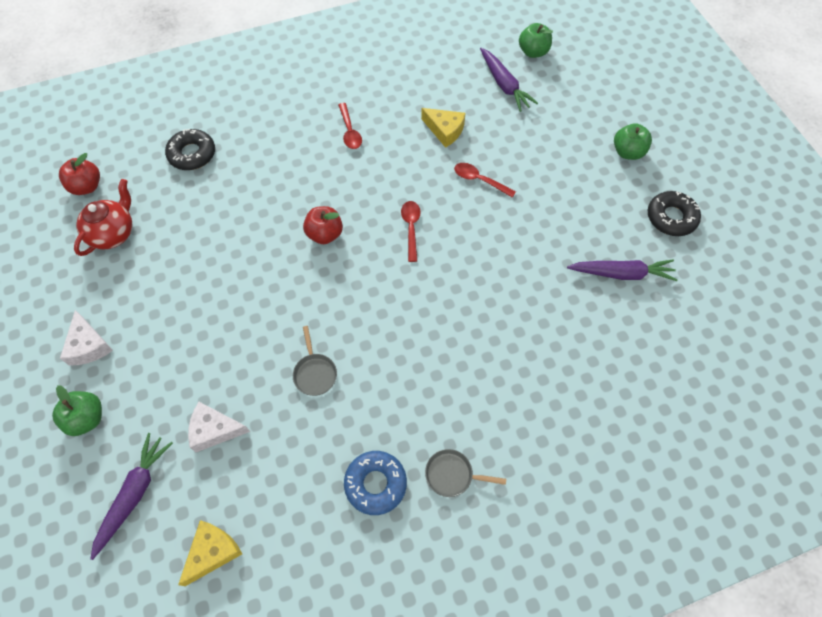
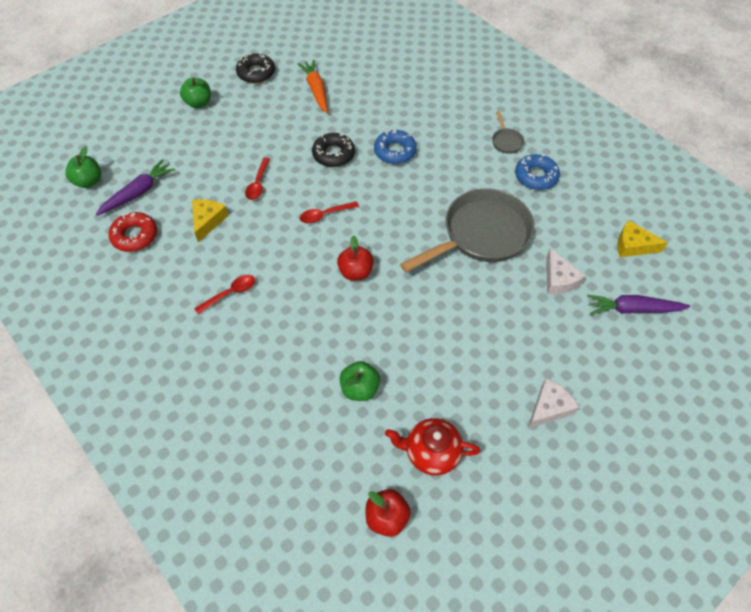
camera: 110 degrees left, 5 degrees down
green apple [52,385,102,436] -> green apple moved to [340,361,380,401]
black donut [165,129,215,170] -> black donut moved to [312,133,355,167]
grey pan [293,326,337,396] -> grey pan [400,189,535,272], size x2.47
purple carrot [567,259,677,281] -> orange carrot [297,60,328,113]
none -> red donut [109,212,157,252]
none -> blue donut [374,130,417,164]

